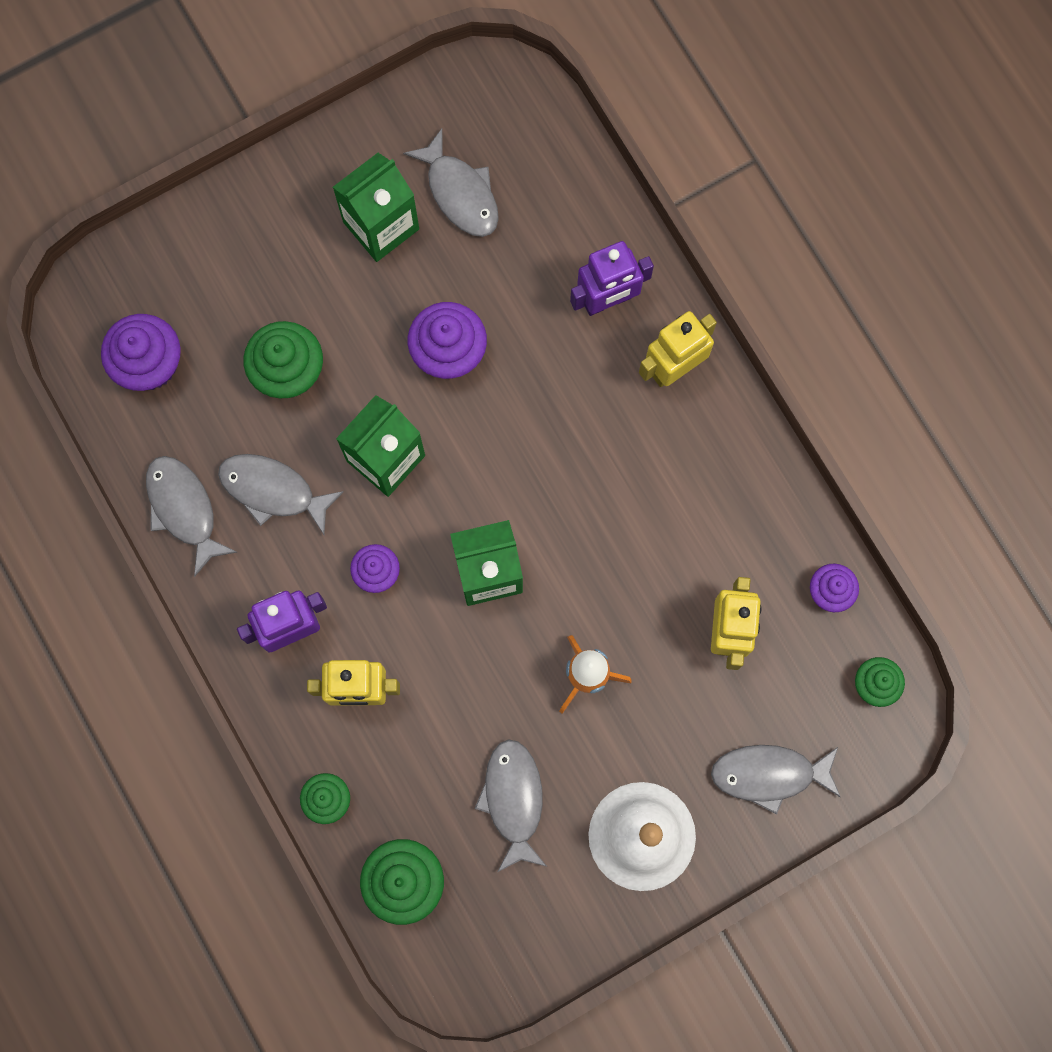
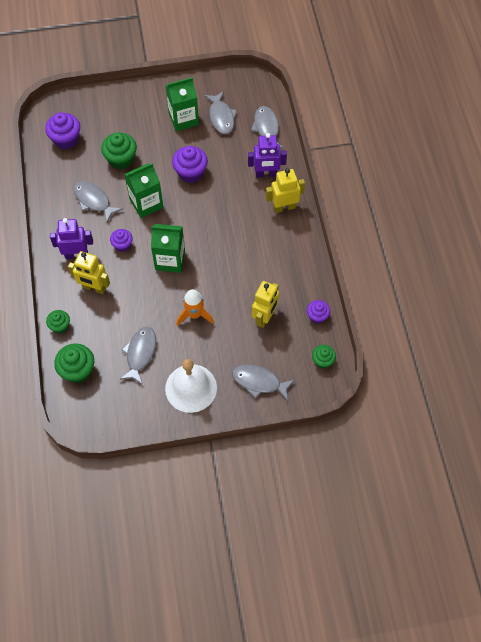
camera: 20 degrees right, 15 degrees down
grey fish [146,456,237,577] -> grey fish moved to [251,106,283,148]

